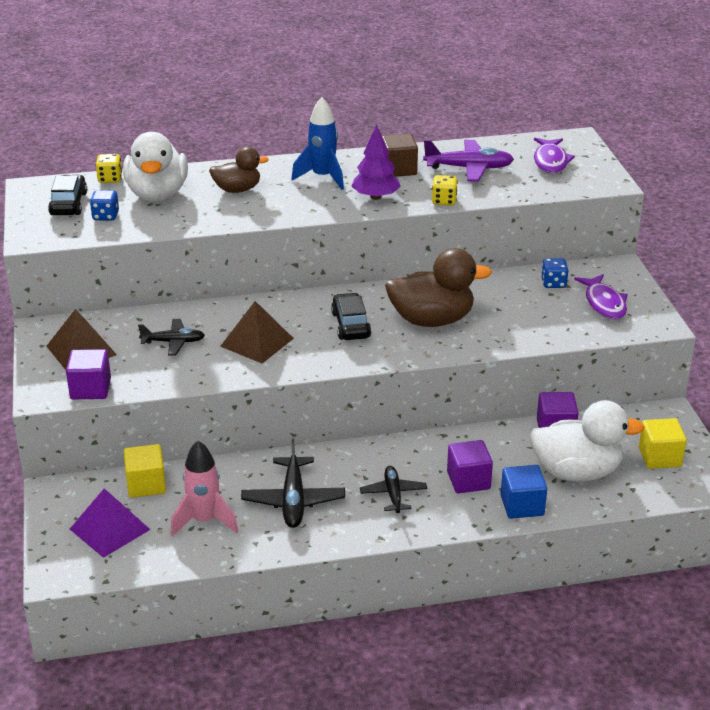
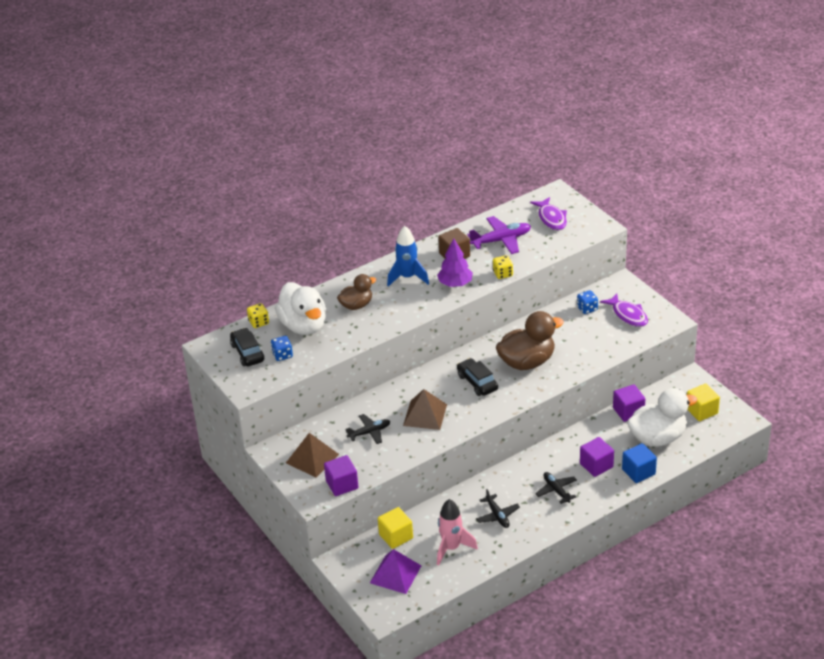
camera: 20 degrees left, 5 degrees up
black plane [241,438,345,528] -> black plane [476,489,520,528], size x0.65

